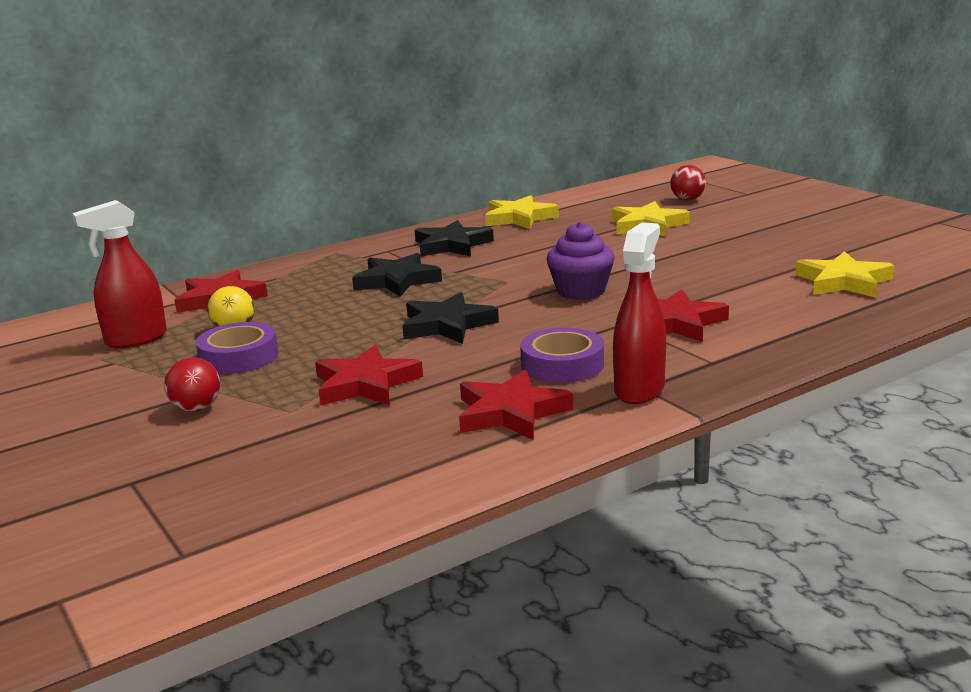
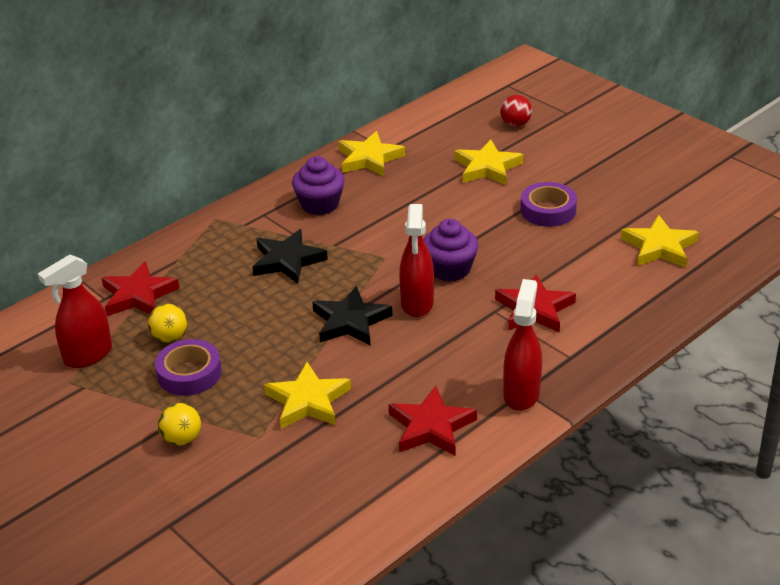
camera: 10 degrees left, 15 degrees up
red ball [164,357,220,412] -> yellow ball [158,403,201,446]
red star [315,345,423,406] -> yellow star [264,362,351,429]
black star [415,220,494,257] -> purple cupcake [292,156,345,215]
purple tape [520,327,604,383] -> purple tape moved to [520,182,577,227]
none -> red spray bottle [399,204,434,317]

